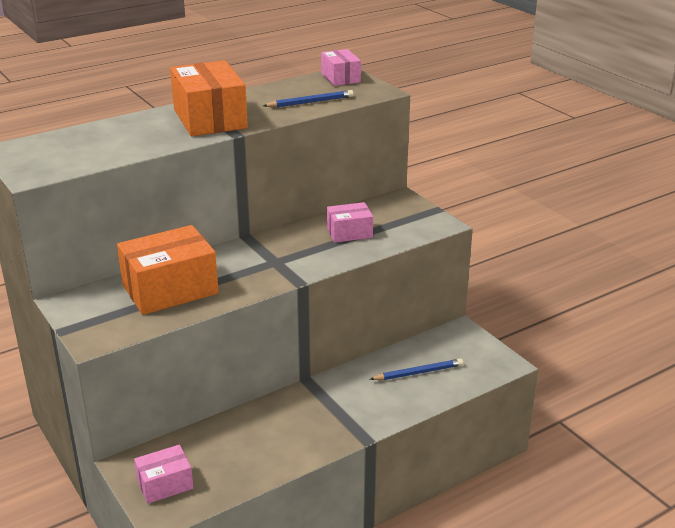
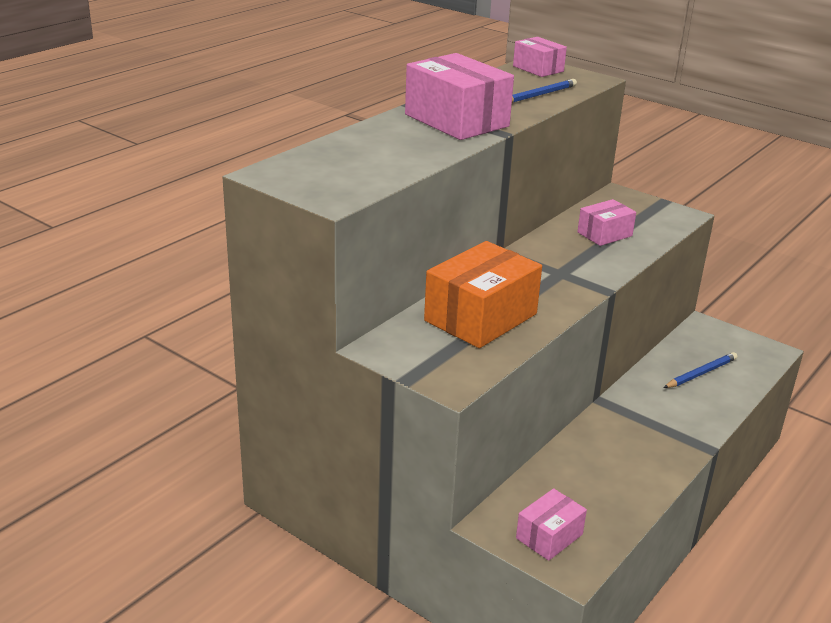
camera: 20 degrees left, 0 degrees up
orange box [170,60,248,136] -> pink box [405,53,514,140]

